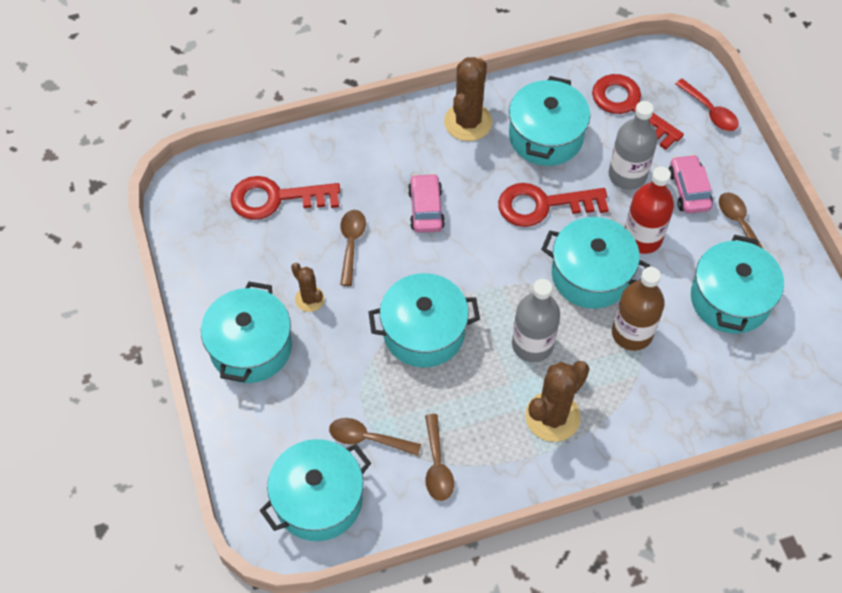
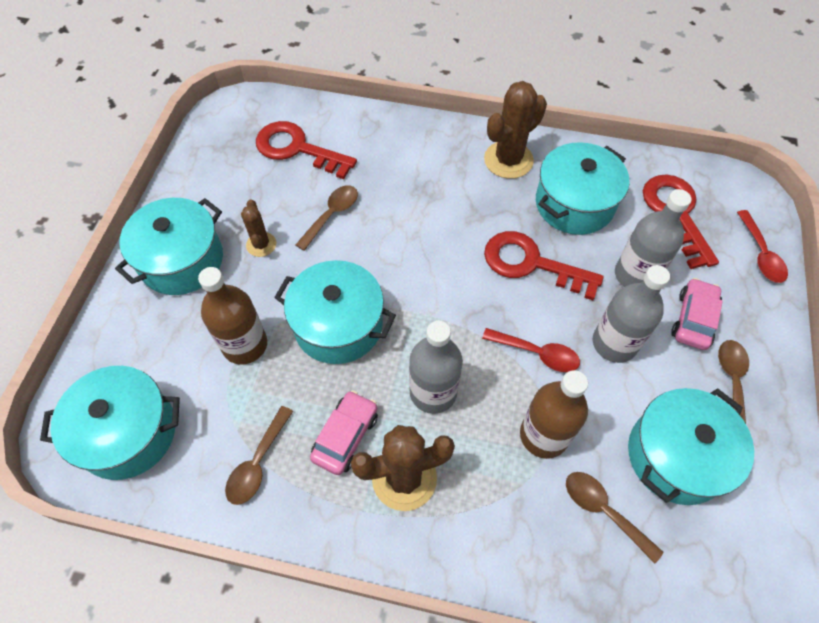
camera: 30 degrees right, 0 degrees up
brown spoon [329,418,421,456] -> brown spoon moved to [566,472,663,564]
pink car [408,173,445,233] -> pink car moved to [310,390,378,475]
turquoise pot [541,217,650,309] -> red spoon [482,328,580,372]
red bottle [625,167,674,254] -> grey bottle [593,265,670,363]
none -> brown bottle [198,267,267,365]

